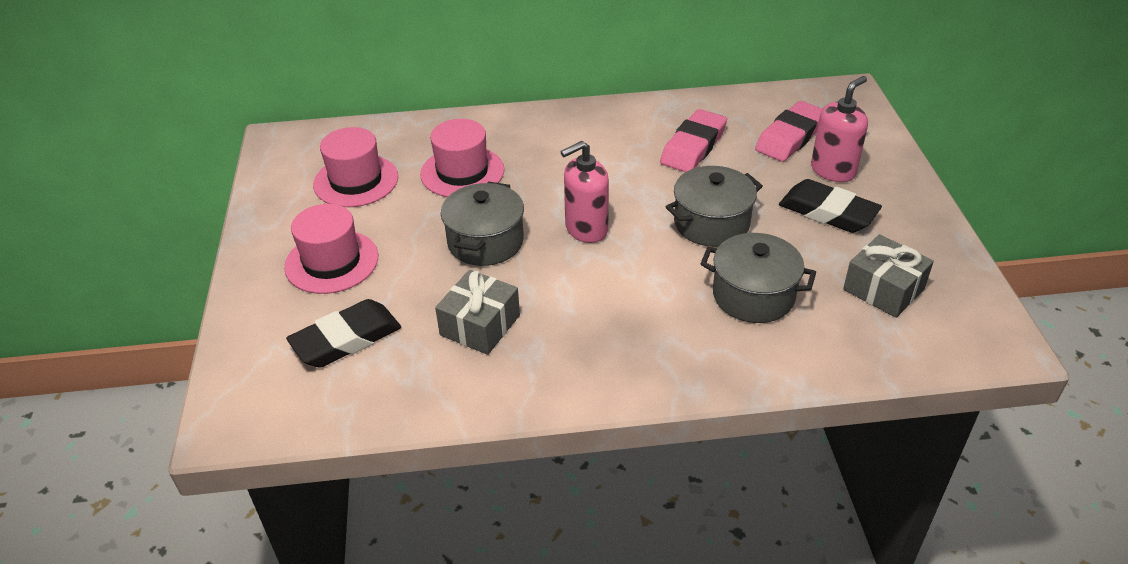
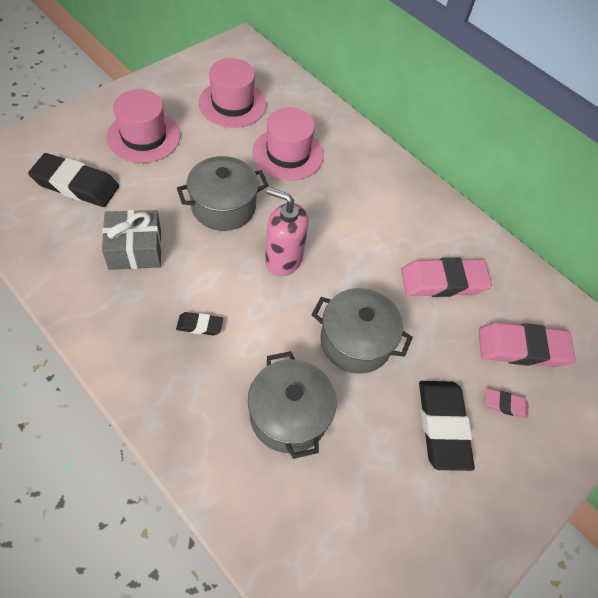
camera: 45 degrees right, 15 degrees up
pink soap dispenser [811,76,868,182] -> pink eraser [485,388,528,419]
grey gift [843,234,934,318] -> none
none -> black eraser [176,312,223,335]

